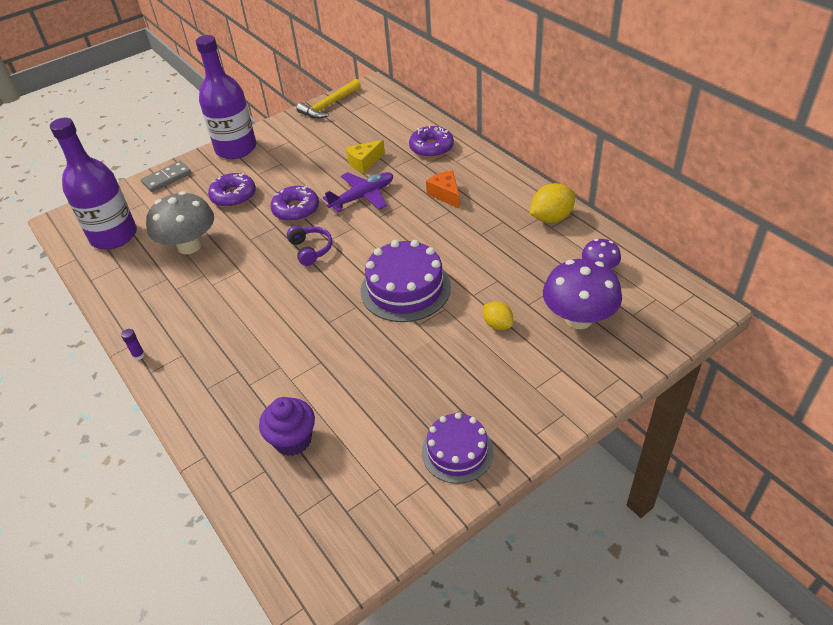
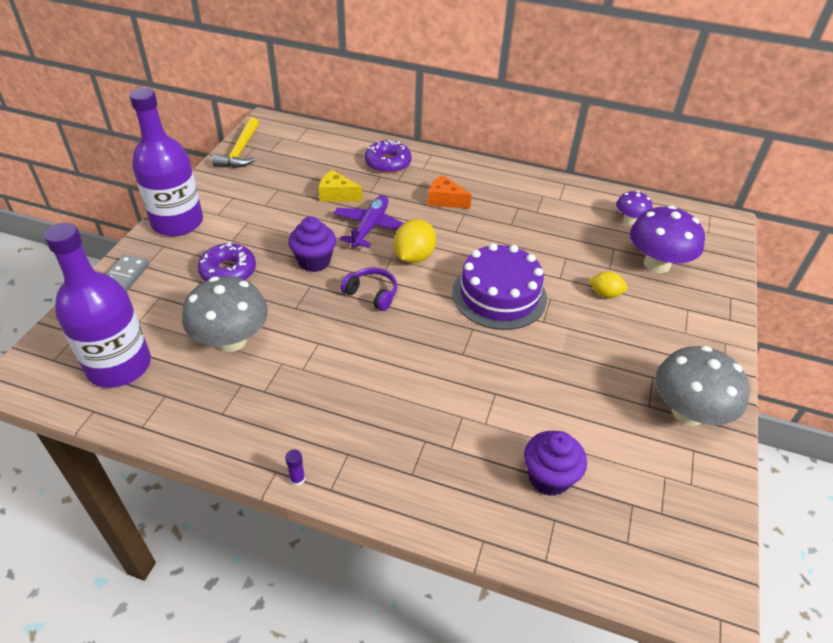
camera: 40 degrees left, 0 degrees up
purple donut [271,186,319,222] -> purple cupcake [288,216,336,272]
yellow cheese [346,140,385,173] -> yellow cheese turned 90 degrees clockwise [319,170,363,202]
purple cake [422,413,494,484] -> grey mushroom [656,346,750,426]
yellow lemon [530,183,575,223] -> yellow lemon moved to [394,219,436,263]

